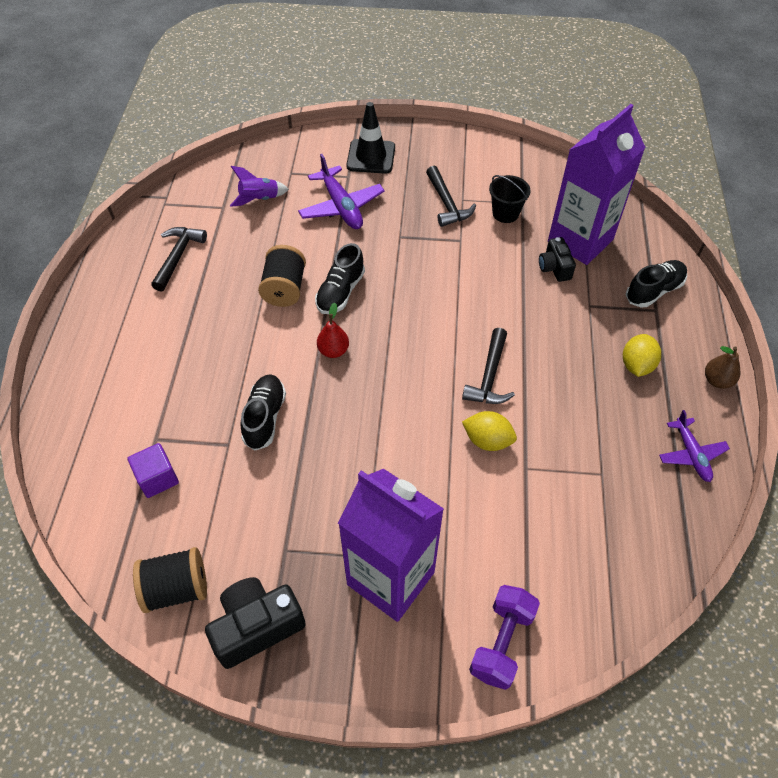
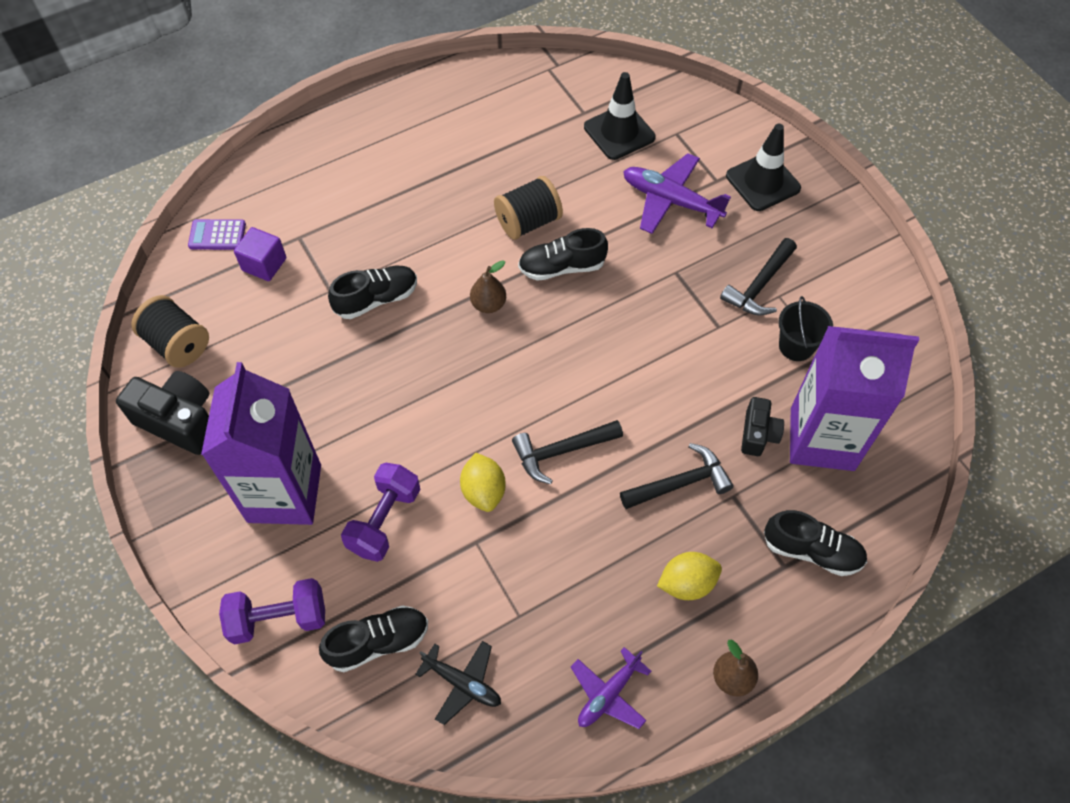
camera: 55 degrees right, 5 degrees up
black hammer [151,227,207,292] -> black hammer moved to [620,443,734,509]
purple rocket [230,166,289,207] -> black traffic cone [584,72,656,160]
purple plane [298,154,385,229] -> purple plane turned 90 degrees clockwise [623,153,731,234]
red pear [317,303,349,358] -> brown pear [470,260,506,313]
black camera [539,237,576,282] -> black camera turned 150 degrees clockwise [741,397,784,456]
none -> purple calculator [188,219,246,250]
none -> black shoe [319,605,428,672]
none -> purple dumbbell [341,463,420,562]
none -> black plane [415,641,501,725]

